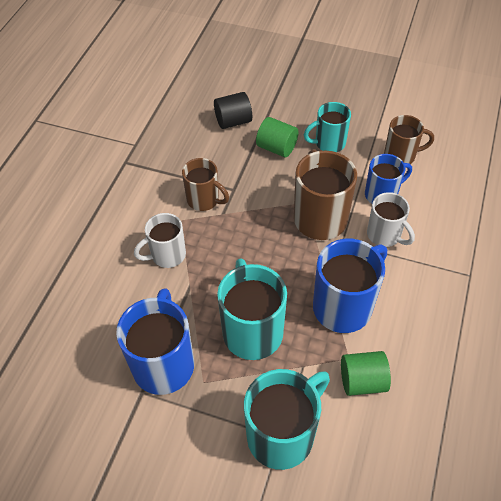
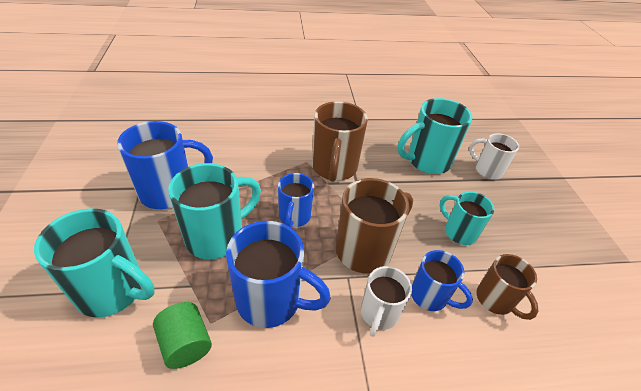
camera: 60 degrees right, 10 degrees down
white mug [134,213,186,268] -> white mug moved to [469,133,519,179]
brown mug [182,158,229,211] -> brown mug [312,101,368,182], size x1.62
black cylinder [214,92,252,129] -> turquoise mug [397,98,472,174]
green cylinder [256,117,298,158] -> none
none -> blue mug [278,173,314,228]

